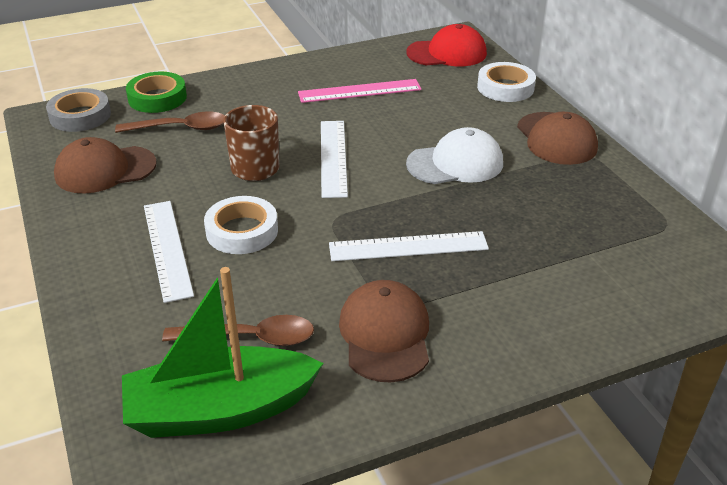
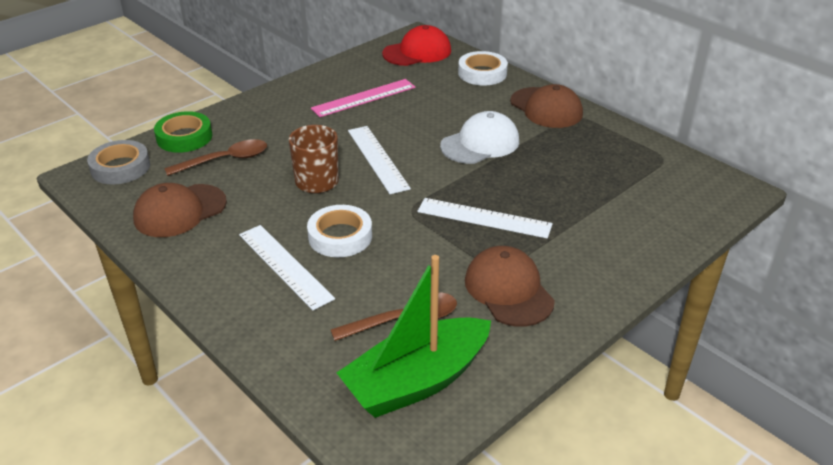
camera: 20 degrees left, 0 degrees up
white ruler [329,231,489,261] -> white ruler turned 45 degrees clockwise [417,198,553,239]

